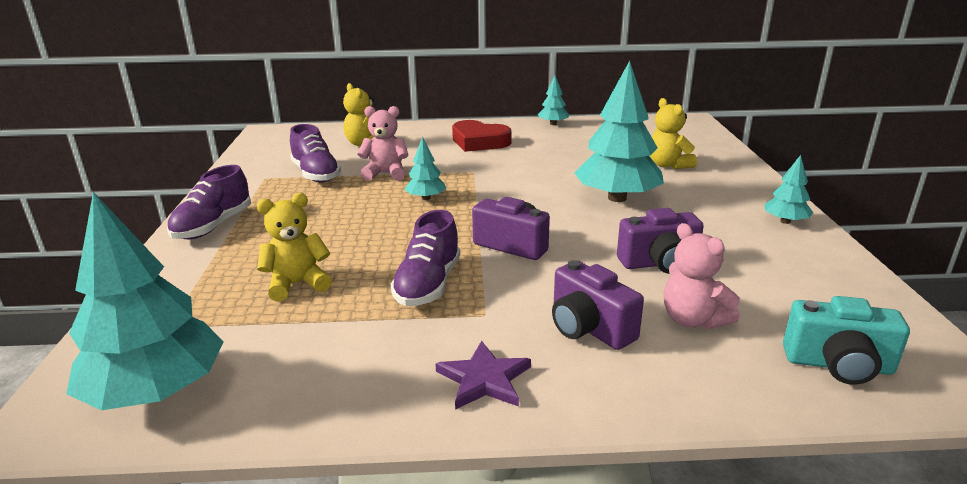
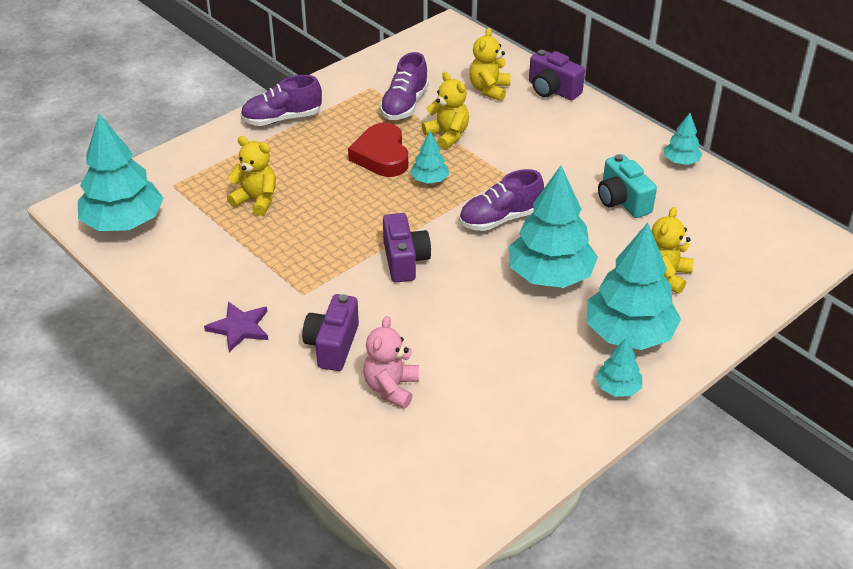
camera: 50 degrees right, 15 degrees up
pink teddy bear [357,106,409,181] -> yellow teddy bear [422,72,469,150]
purple shoe [391,210,460,306] -> purple shoe moved to [459,169,544,231]
red heart [452,120,512,152] -> red heart moved to [348,123,408,177]
purple camera [617,208,704,274] -> purple camera moved to [529,50,585,100]
turquoise camera [783,296,910,385] -> turquoise camera moved to [598,154,657,218]
none -> turquoise tree [587,223,681,350]

